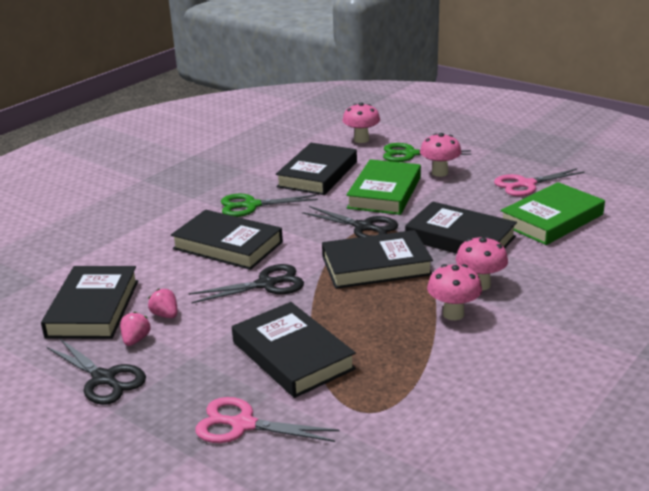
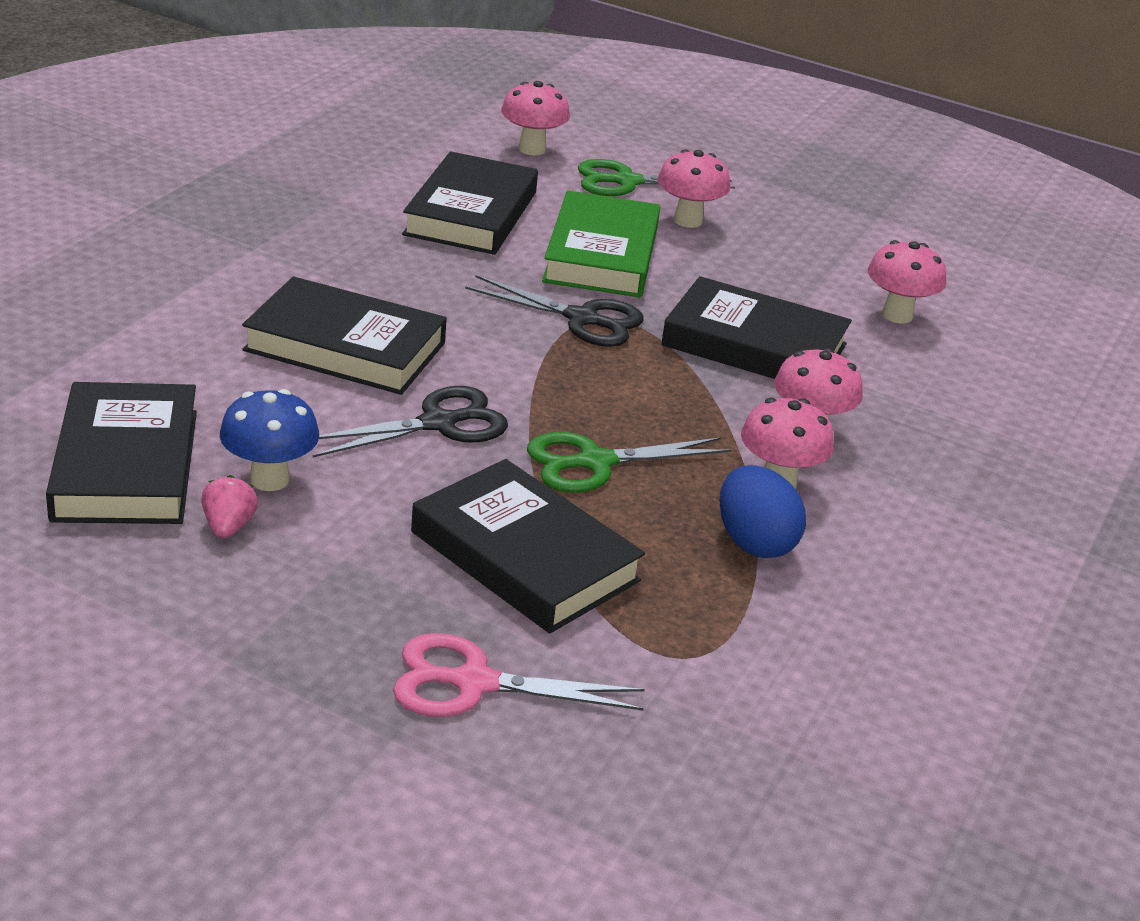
camera: 15 degrees left, 5 degrees up
black scissors [47,339,146,405] -> none
pink strawberry [148,289,178,318] -> blue mushroom [220,389,319,491]
green scissors [221,194,318,217] -> green scissors moved to [527,432,731,493]
black book [322,230,433,289] -> none
pink scissors [494,168,585,196] -> none
green book [500,182,605,245] -> pink mushroom [868,240,946,323]
none -> blue egg [720,465,806,558]

